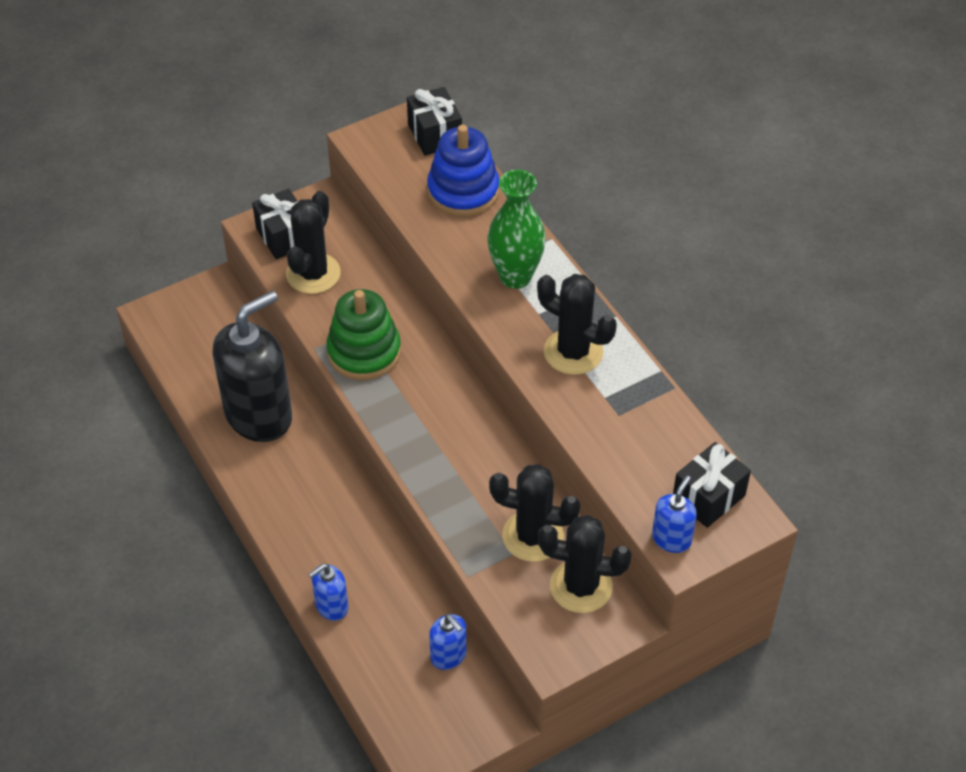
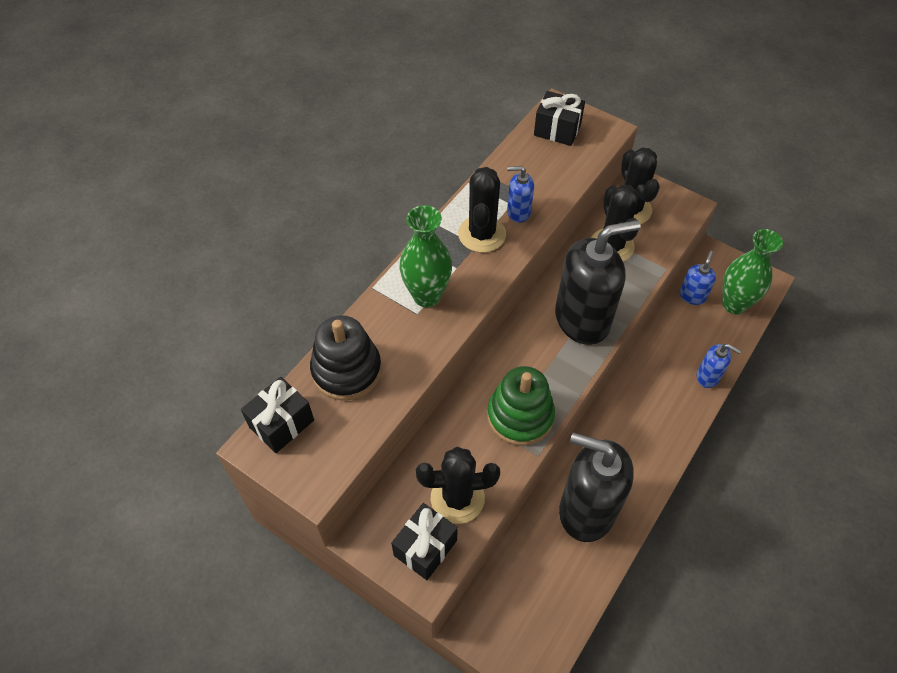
camera: 115 degrees left, 5 degrees up
blue stacking toy [427,125,499,217] -> black stacking toy [310,315,382,401]
blue soap dispenser [652,476,697,553] -> blue soap dispenser moved to [507,166,534,223]
none -> black soap dispenser [555,220,640,345]
none -> green vase [722,229,783,314]

